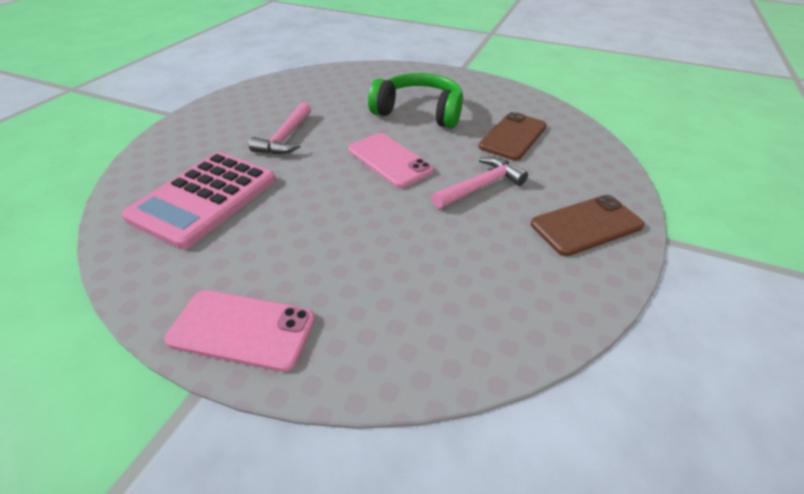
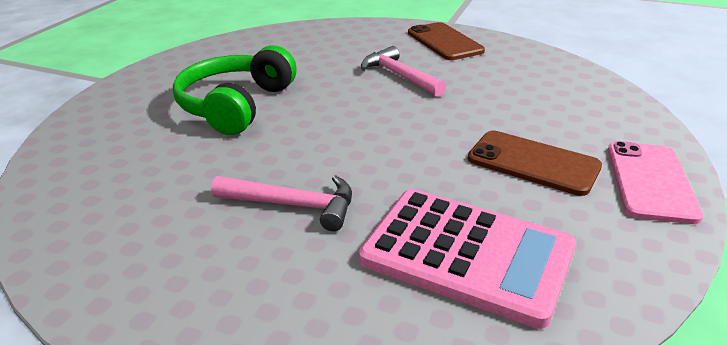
camera: 90 degrees left, 10 degrees down
pink phone [348,133,434,188] -> none
brown phone [478,112,547,160] -> brown phone moved to [468,131,602,196]

